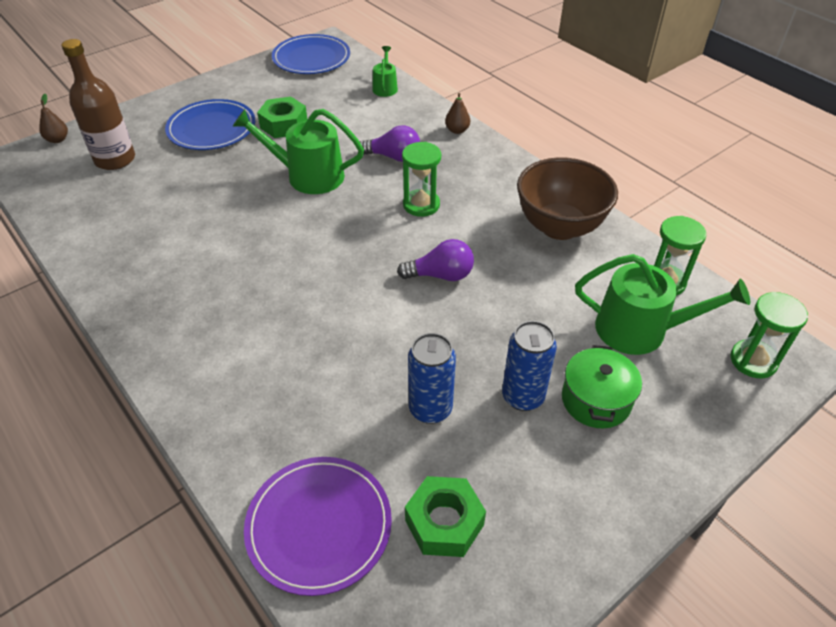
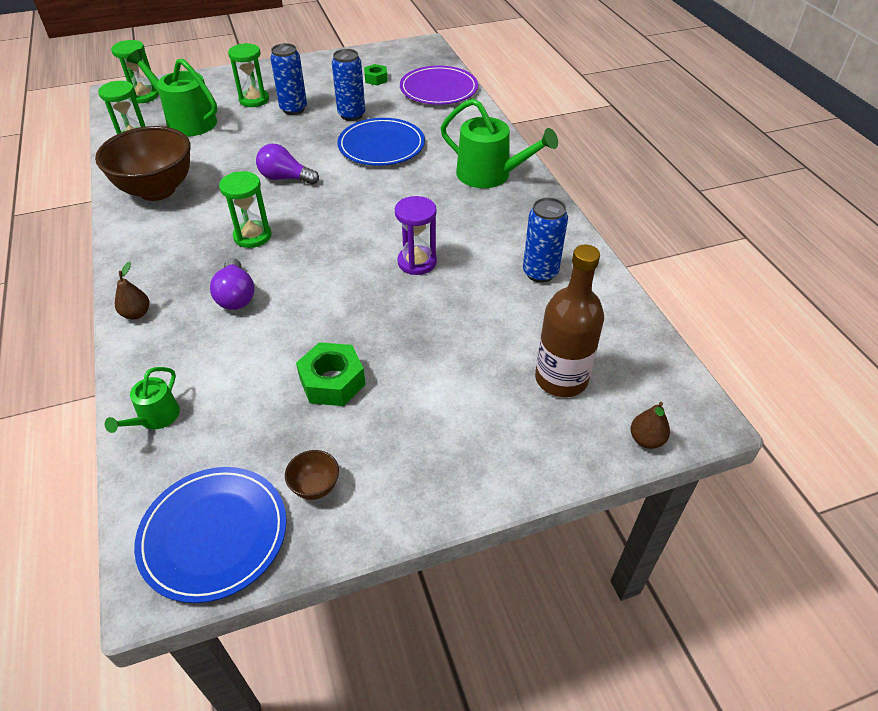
camera: 160 degrees left, 0 degrees up
blue plate [165,99,255,150] -> blue plate moved to [337,118,425,166]
green watering can [233,109,364,194] -> green watering can moved to [441,98,558,188]
purple light bulb [360,125,420,162] -> purple light bulb turned 135 degrees counterclockwise [210,258,255,310]
green nut [405,476,486,557] -> green nut [364,64,388,85], size x0.61
green pot [562,345,642,428] -> green hourglass [228,43,269,107]
none -> brown bowl [285,450,339,500]
none -> purple hourglass [395,196,437,275]
none -> blue can [523,197,568,283]

